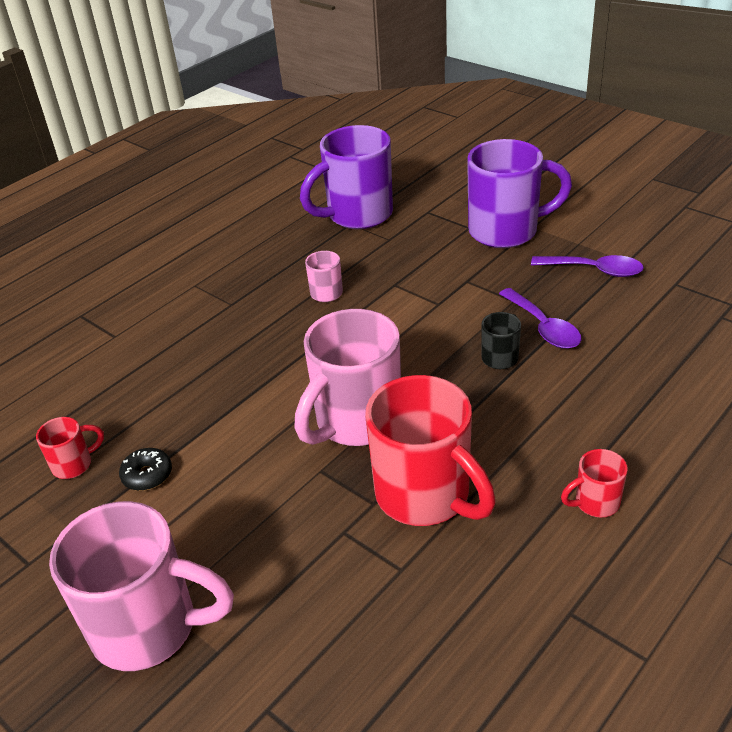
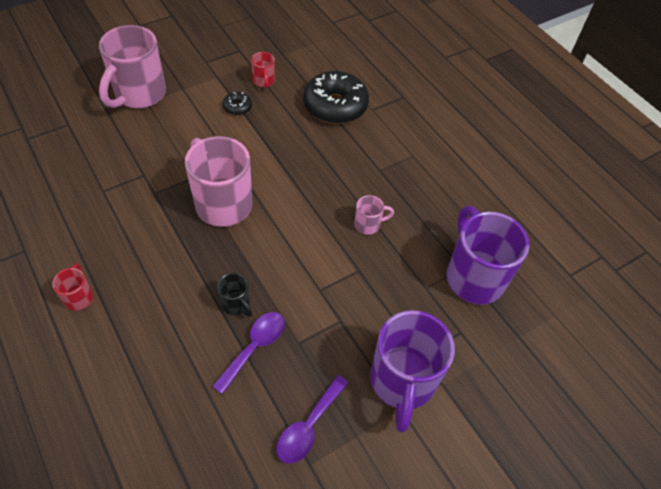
camera: 100 degrees right, 15 degrees up
red mug [365,375,496,526] -> none
purple spoon [499,288,581,349] -> purple spoon turned 135 degrees clockwise [212,312,285,394]
none -> black donut [303,71,369,124]

